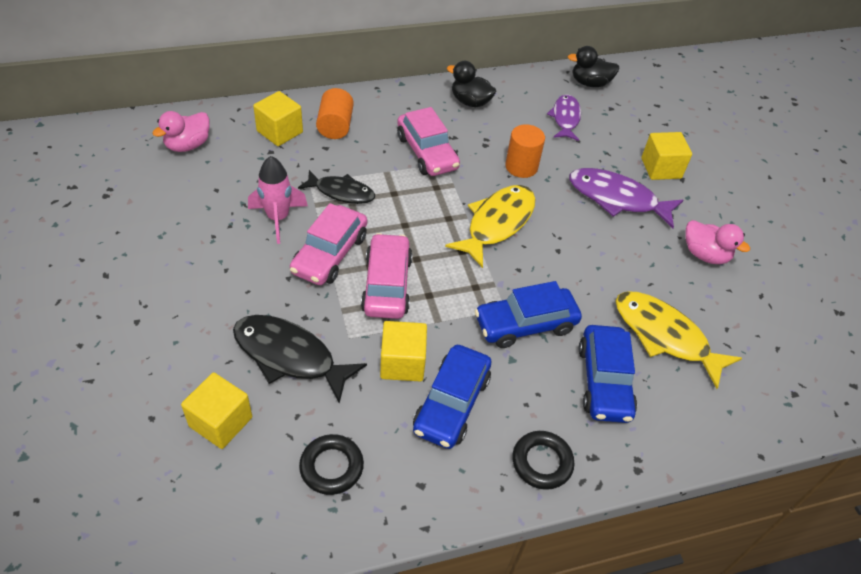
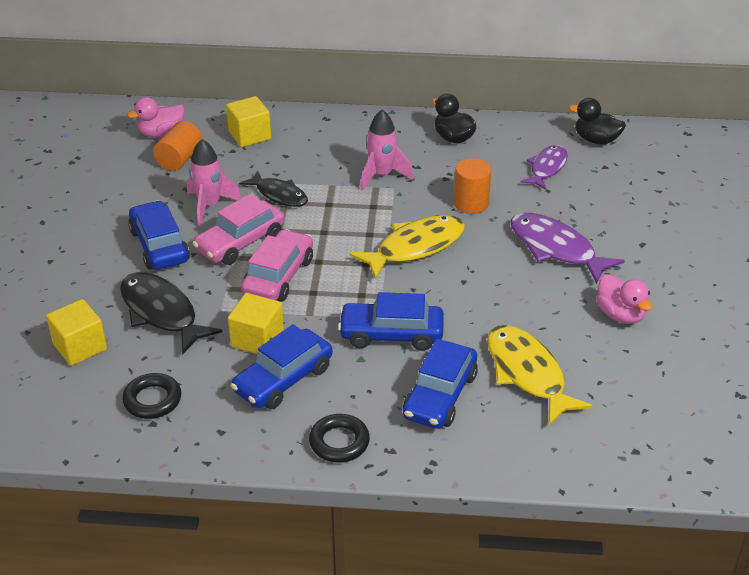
camera: 25 degrees right, 10 degrees down
orange cylinder [316,88,354,139] -> orange cylinder moved to [153,121,203,171]
pink car [397,107,460,176] -> pink rocket [361,110,413,191]
yellow cube [641,132,692,180] -> none
none -> blue car [128,200,190,270]

